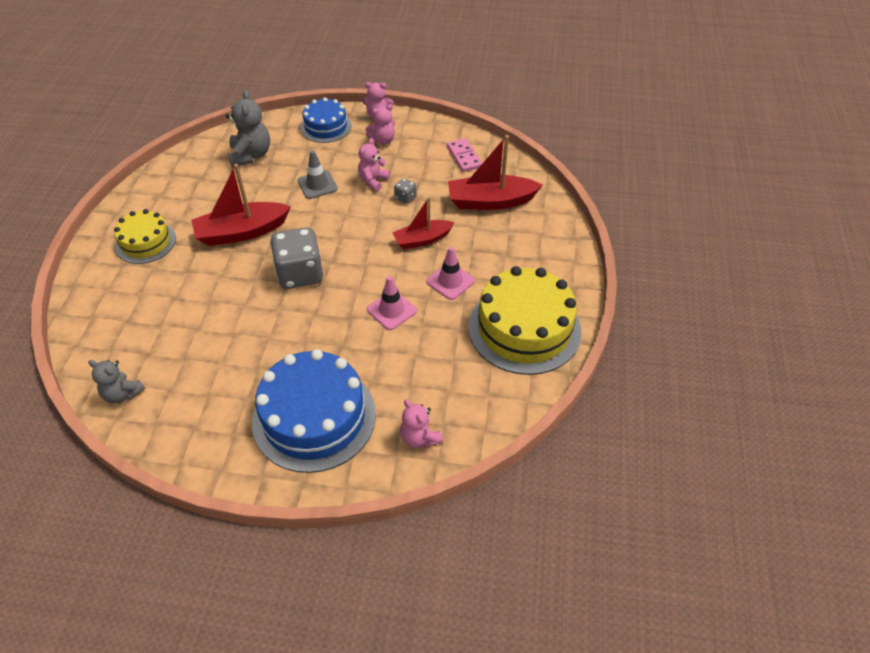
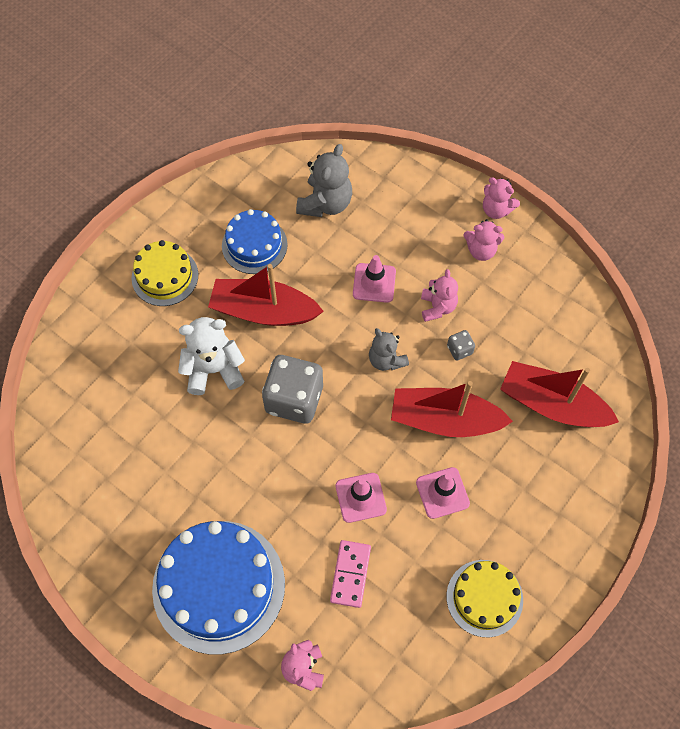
camera: 30 degrees right, 15 degrees up
grey teddy bear [88,360,145,404] -> grey teddy bear moved to [369,328,409,371]
grey traffic cone [298,150,338,199] -> pink traffic cone [353,255,396,303]
blue cake [300,97,351,143] -> blue cake moved to [222,209,288,274]
pink teddy bear [358,138,390,191] -> pink teddy bear turned 120 degrees clockwise [421,269,458,322]
red boat [392,197,455,249] -> red boat [391,381,513,437], size x1.55
pink domino [447,138,482,172] -> pink domino moved to [330,540,371,608]
yellow cake [468,266,581,375] -> yellow cake [446,560,523,637], size x0.58
none -> white teddy bear [178,317,245,395]

